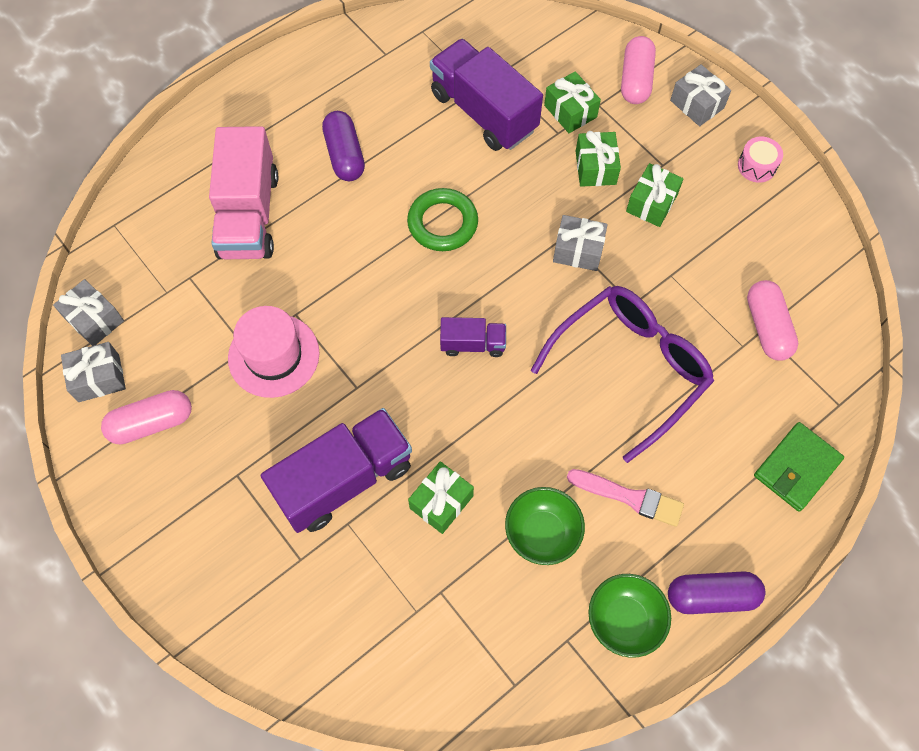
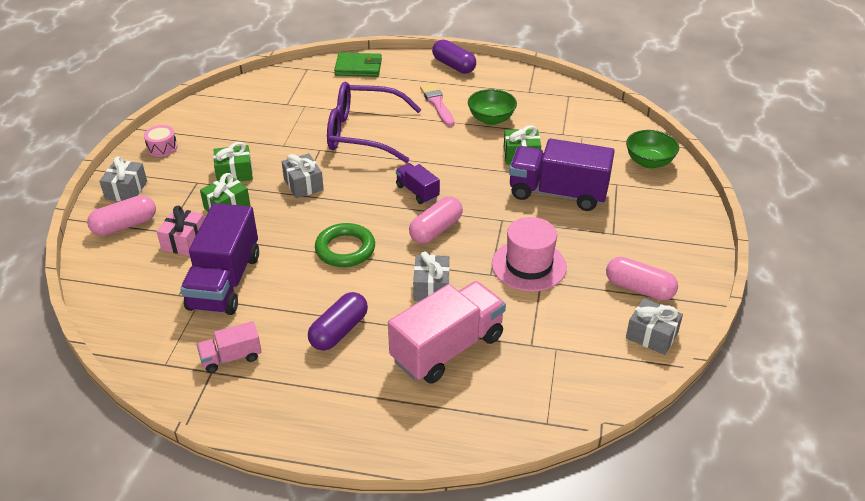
camera: 130 degrees left, 25 degrees down
grey gift [53,279,124,346] -> grey gift moved to [413,251,449,301]
green gift [544,71,601,133] -> pink gift [157,206,204,256]
green bowl [588,574,671,658] -> green bowl moved to [626,130,679,169]
pink capsule [747,280,798,361] -> pink capsule moved to [409,196,463,244]
none -> pink truck [197,321,261,373]

